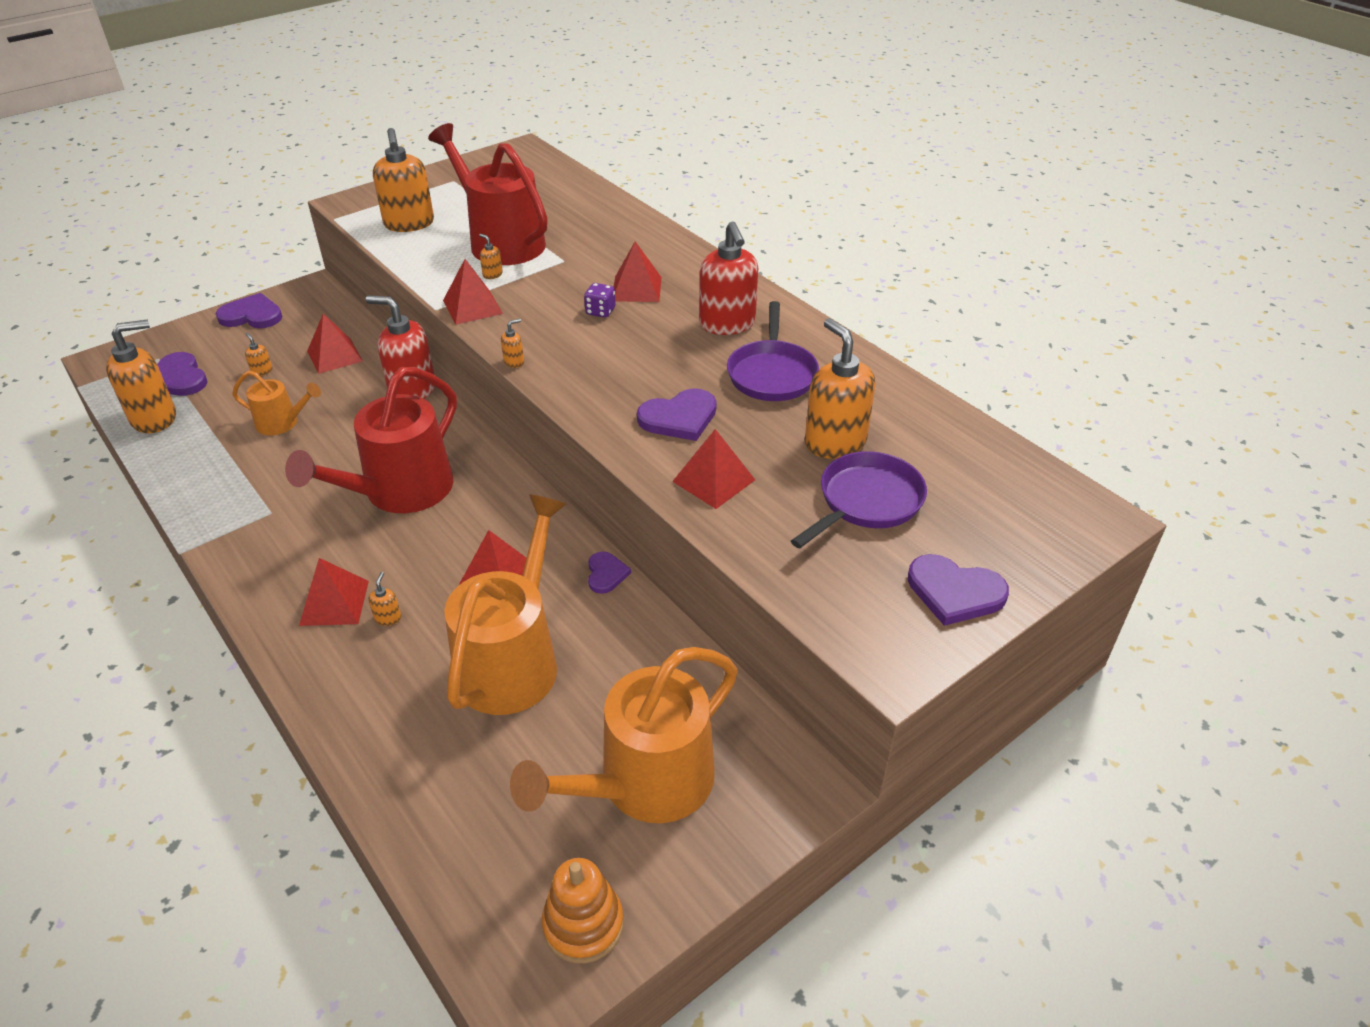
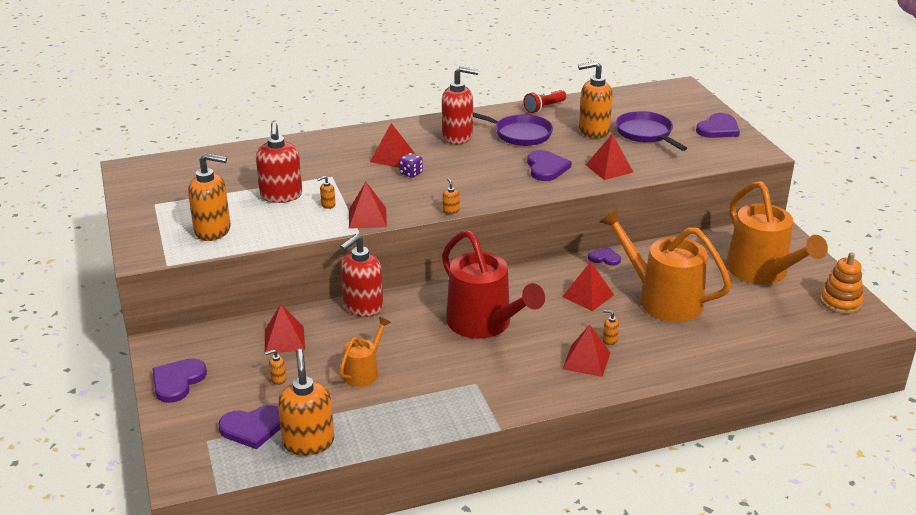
camera: 70 degrees left, 10 degrees down
red watering can [428,123,548,265] -> red soap dispenser [256,122,302,203]
none -> red flashlight [523,90,566,113]

